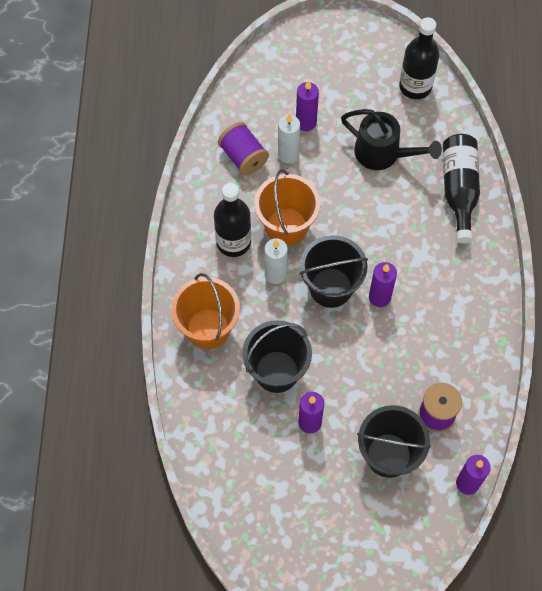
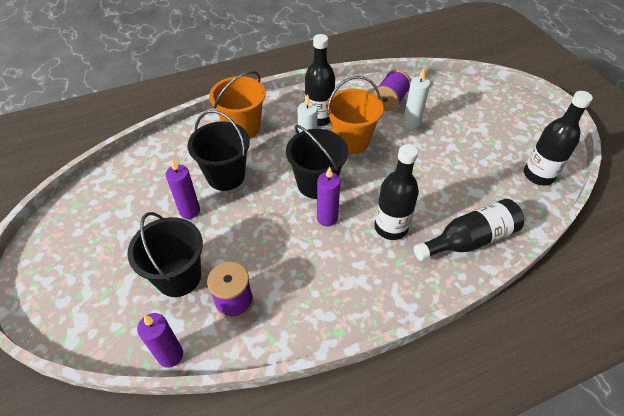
camera: 65 degrees right, 15 degrees down
purple candle [296,80,319,131] -> none
black watering can [341,109,442,170] -> none
none -> black bottle [374,144,419,240]

